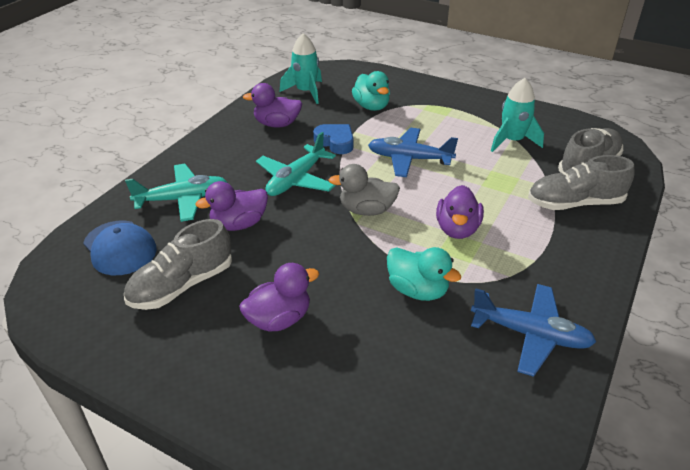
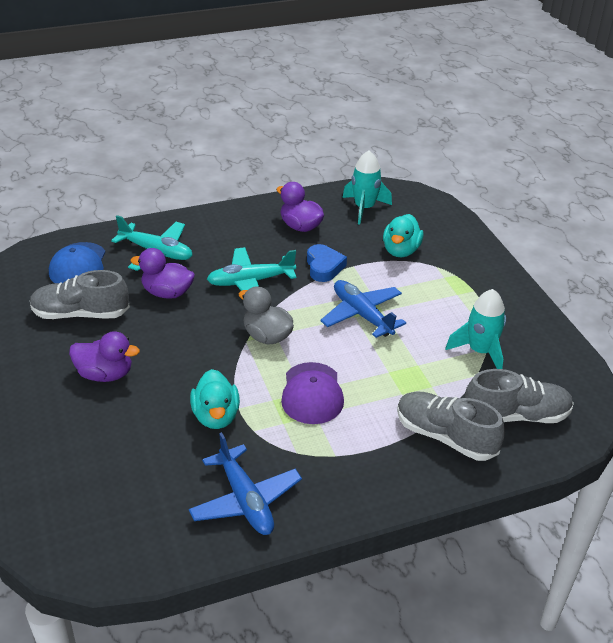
camera: 40 degrees right, 0 degrees up
purple duck [436,185,484,239] -> purple cap [281,362,344,424]

